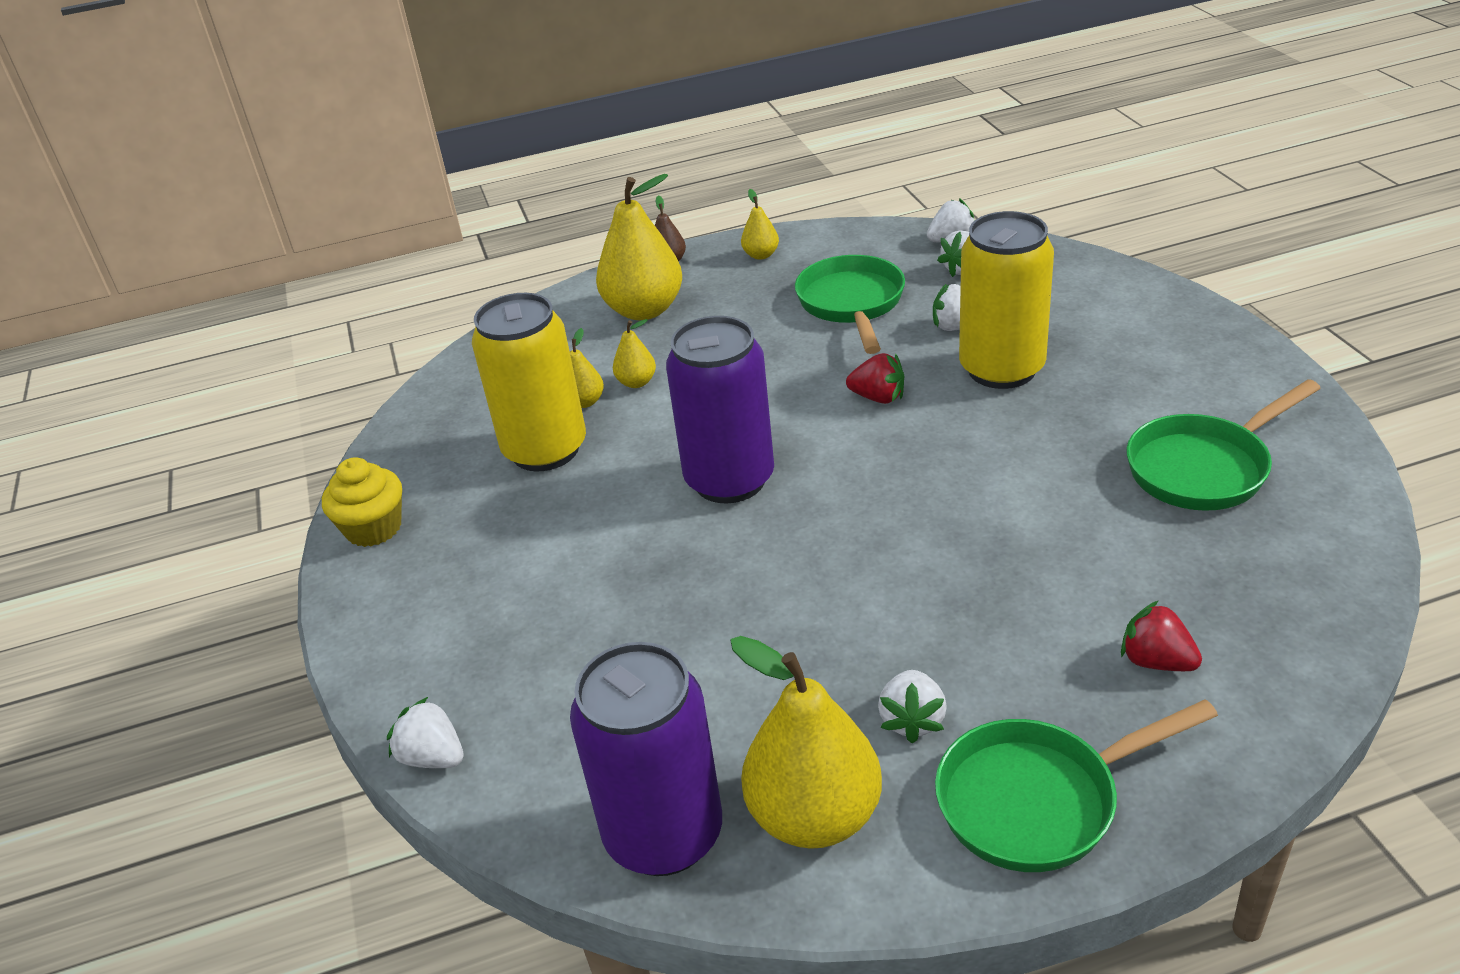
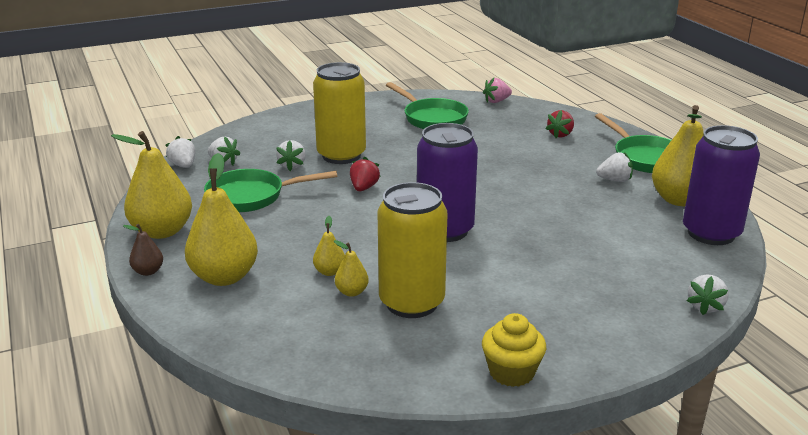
camera: 100 degrees left, 10 degrees down
yellow pear [741,189,779,260] -> yellow pear [111,131,192,239], size x2.14
none -> pink strawberry [483,78,512,103]

